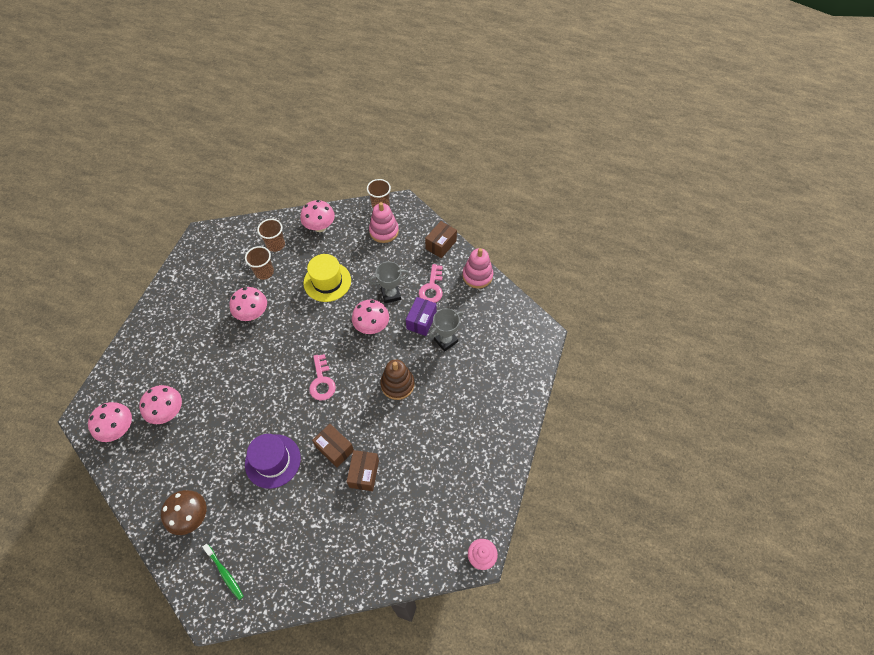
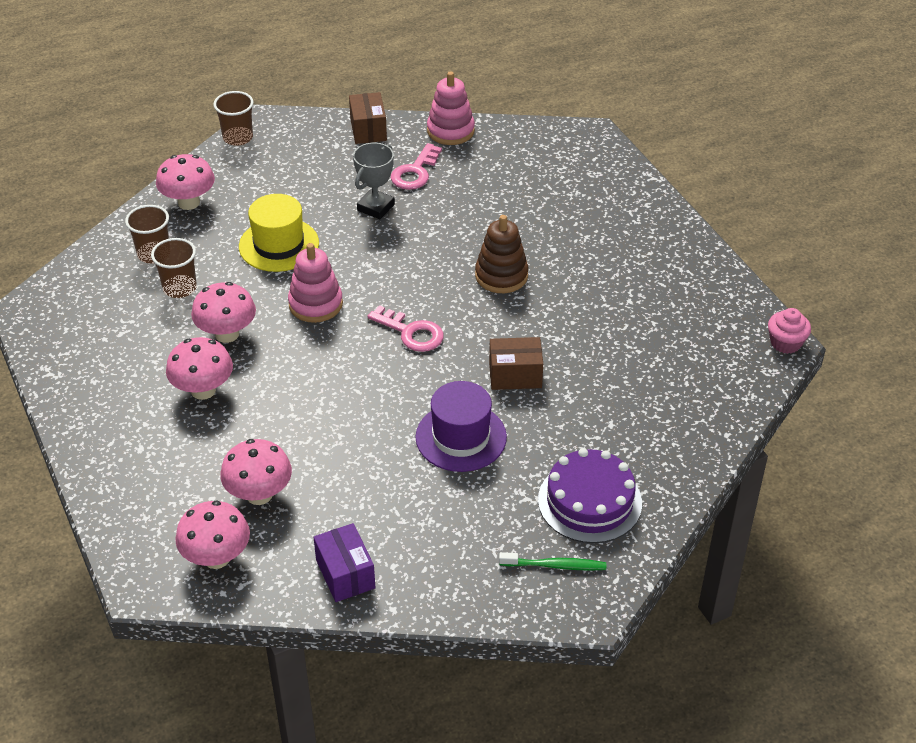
camera: 45 degrees left, 15 degrees down
brown mushroom [161,490,206,535] -> none
brown box [346,450,379,491] -> none
pink mushroom [352,299,389,334] -> pink mushroom moved to [166,337,233,400]
pink stacking toy [369,202,399,243] -> pink stacking toy moved to [288,243,343,323]
purple box [406,297,436,336] -> purple box moved to [314,523,376,602]
pink key [419,264,443,303] -> pink key turned 60 degrees clockwise [391,143,442,190]
grey trophy [429,308,463,352] -> none
none -> purple cake [538,448,642,543]

